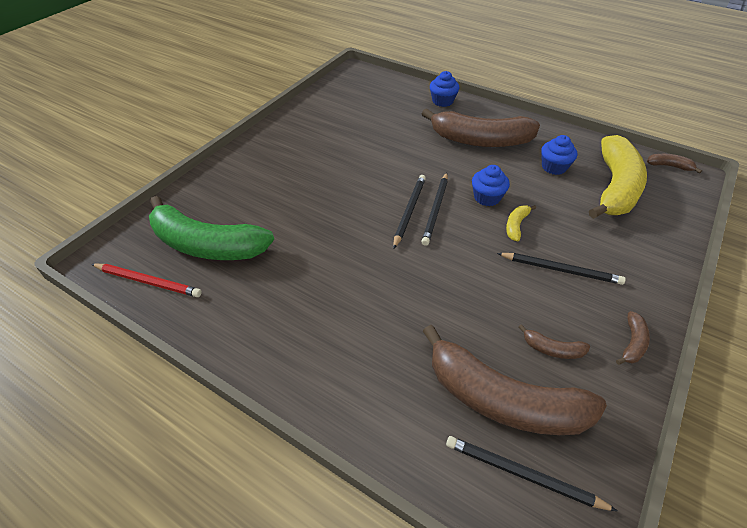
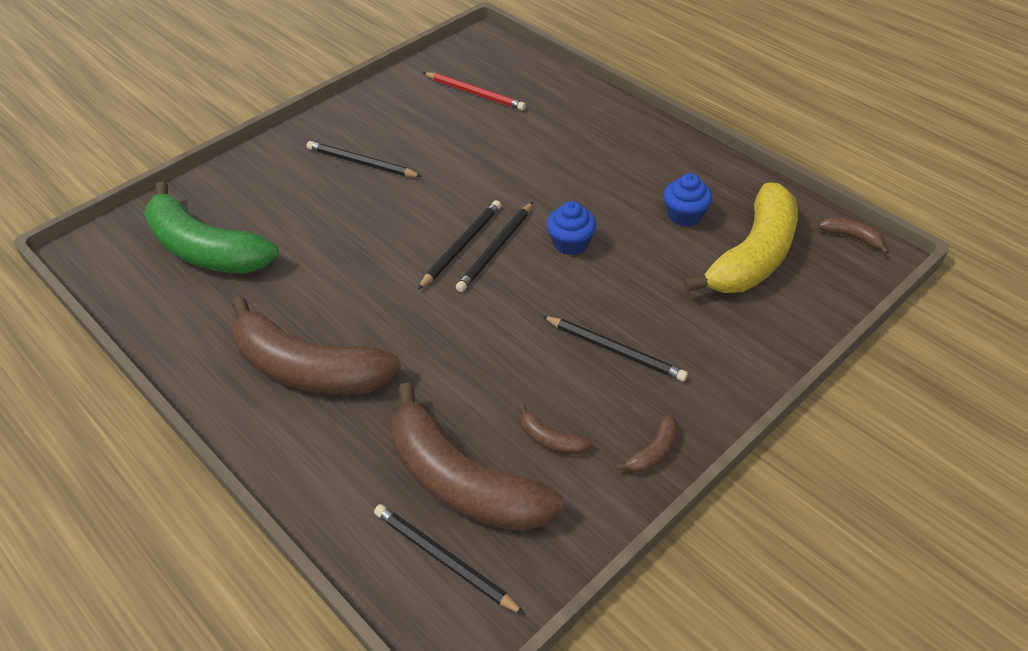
camera: 15 degrees right, 0 degrees up
red pencil [91,264,202,297] -> red pencil moved to [423,72,526,111]
brown banana [422,108,540,147] -> brown banana moved to [232,297,401,395]
blue cupcake [430,71,459,107] -> none
yellow banana [506,205,536,241] -> none
none -> black pencil [307,141,422,177]

